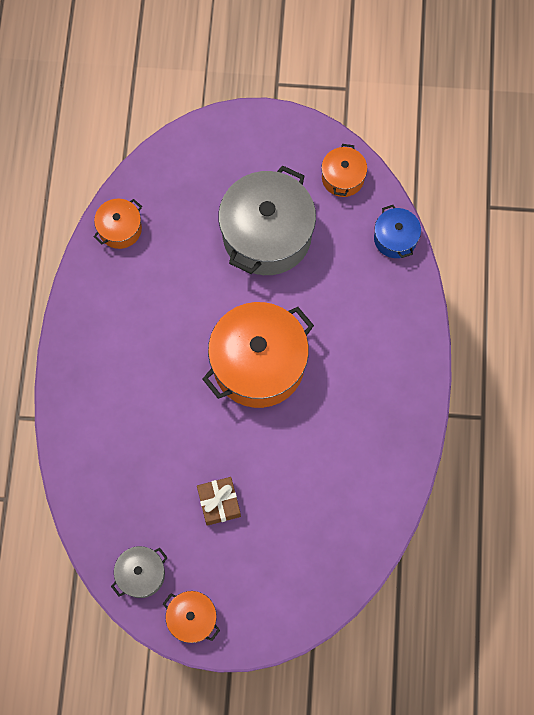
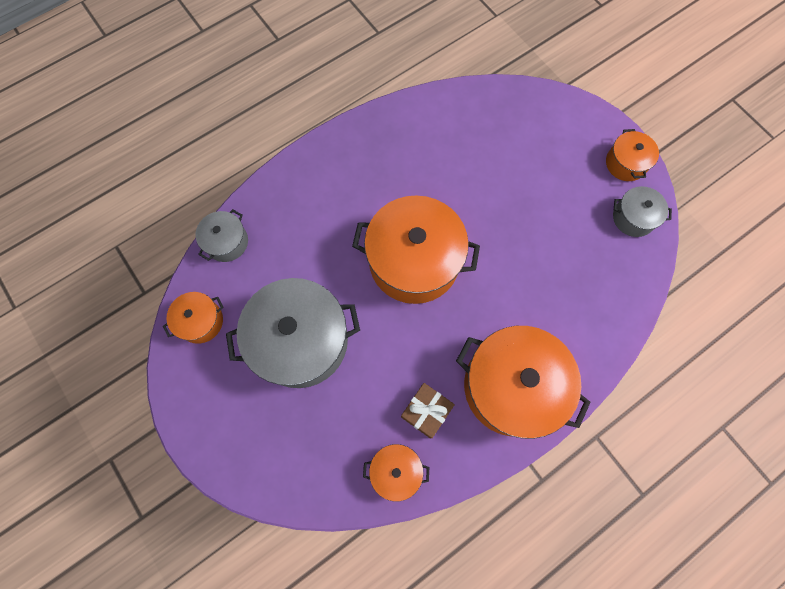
camera: 130 degrees left, 0 degrees up
brown gift [197,477,241,526] -> brown gift moved to [401,383,455,439]
blue pot [374,205,421,258] -> grey pot [195,209,248,262]
none -> orange pot [456,326,591,439]

